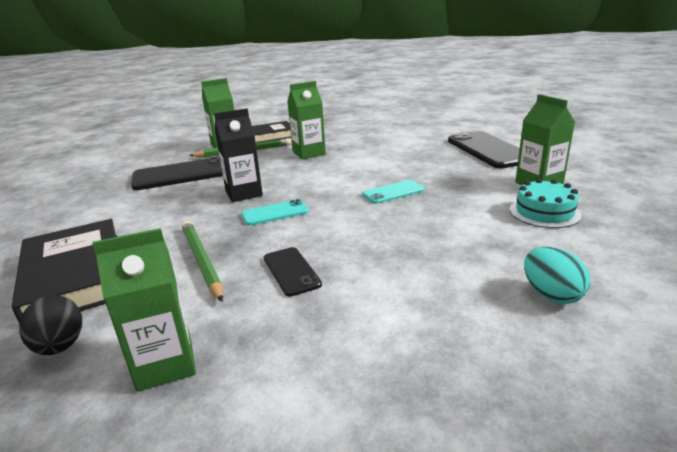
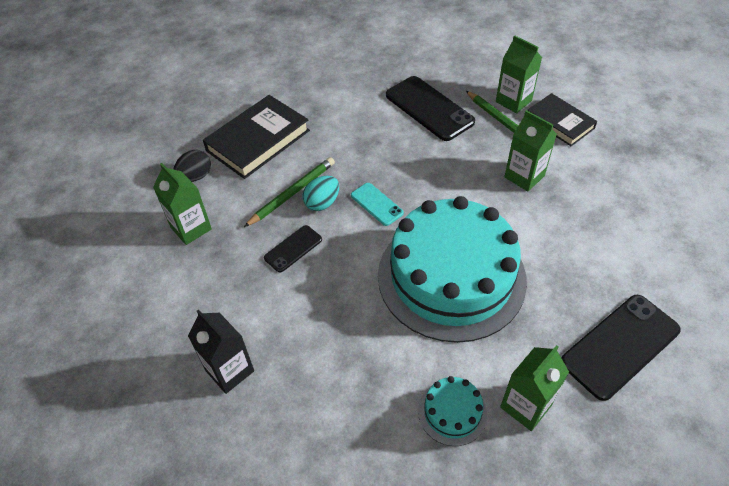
camera: 70 degrees right, 25 degrees up
black carton [214,108,263,202] -> black carton moved to [188,309,254,394]
turquoise phone [362,180,425,204] -> turquoise cake [378,196,527,343]
turquoise egg [524,247,590,304] -> turquoise egg moved to [303,176,339,211]

